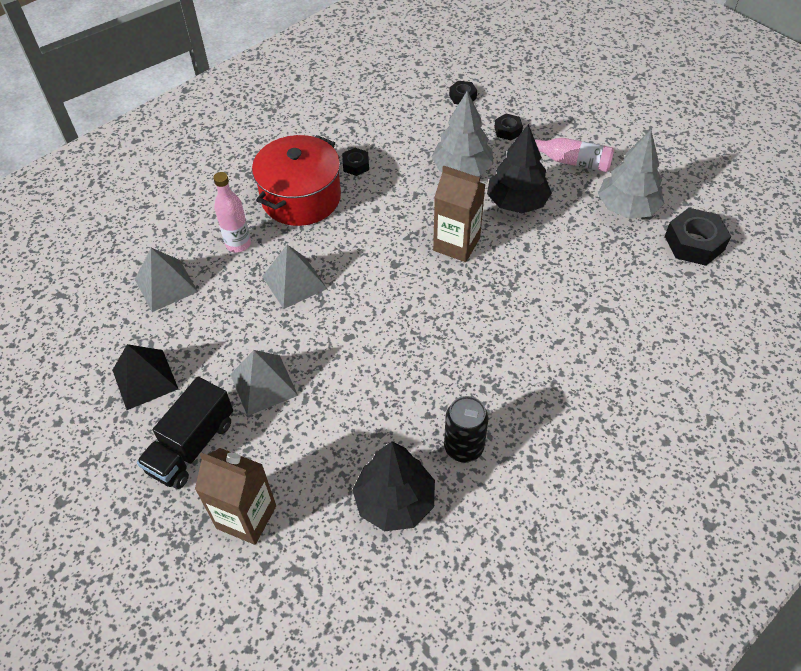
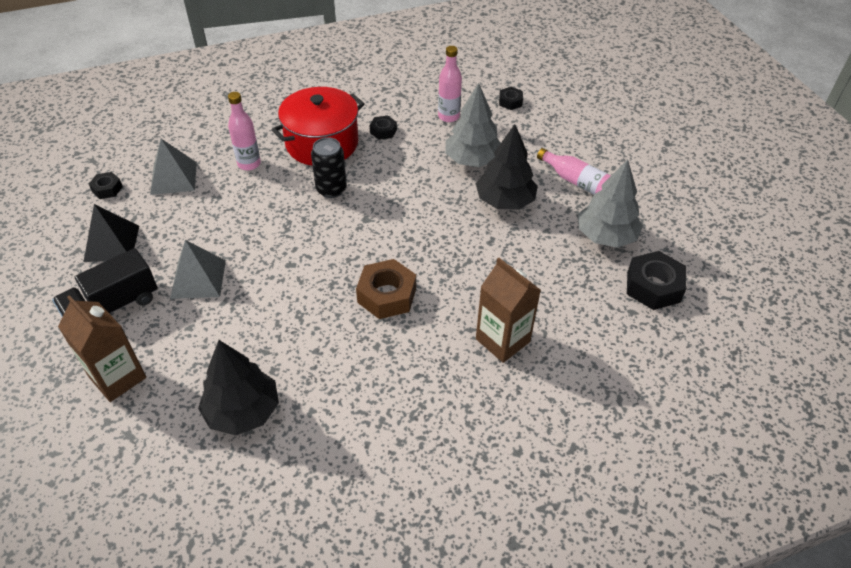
camera: 20 degrees right, 5 degrees down
grey pyramid [262,245,327,309] -> none
brown carton [433,166,486,262] -> brown carton moved to [476,258,541,363]
black can [444,396,489,462] -> black can moved to [311,137,347,198]
black nut [494,113,523,140] -> black nut moved to [89,172,123,199]
none -> brown nut [356,259,416,319]
none -> pink bottle [438,46,462,122]

